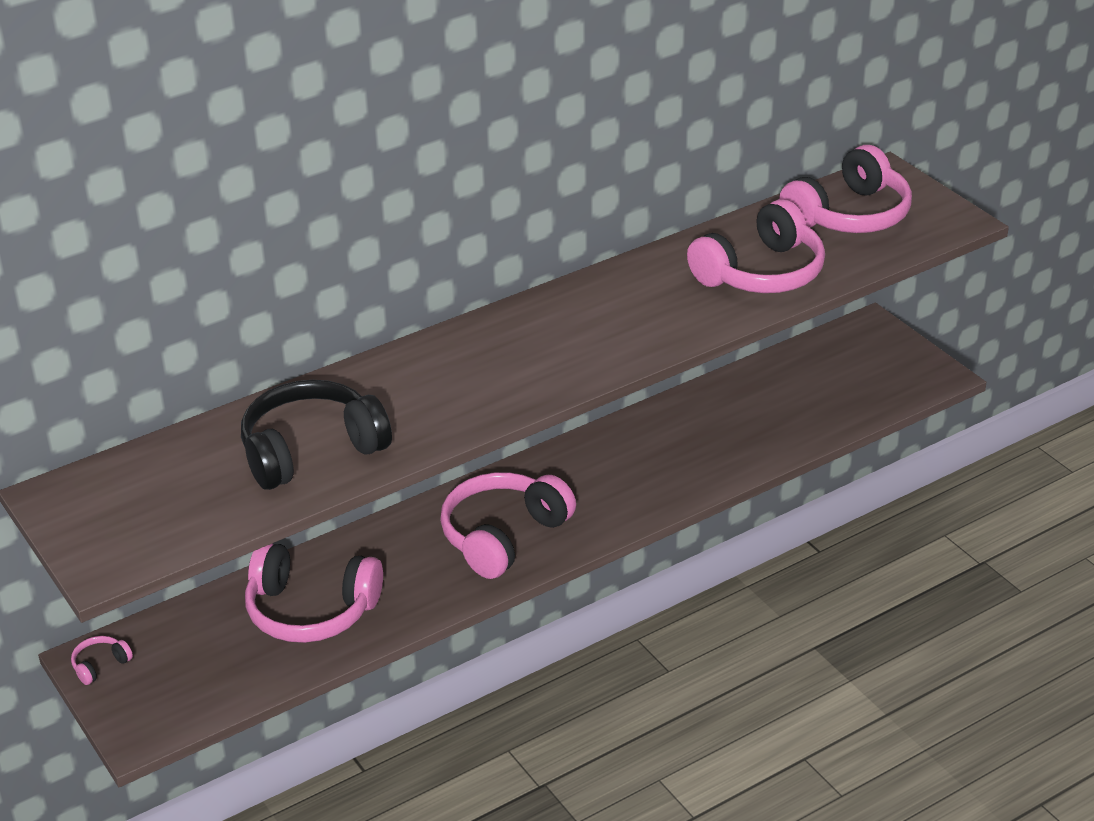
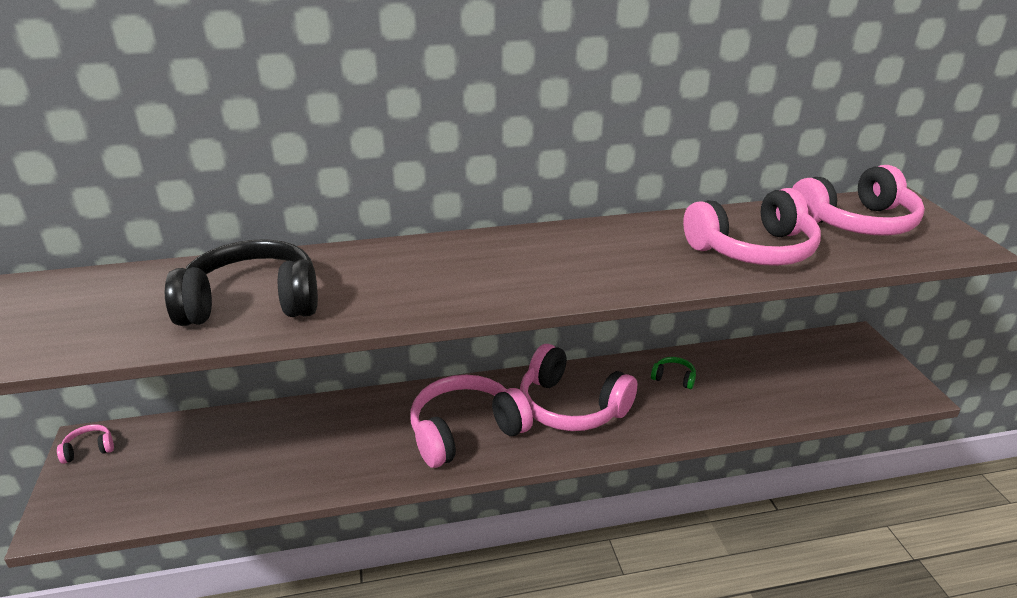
camera: 20 degrees right, 5 degrees down
pink headphones [245,544,383,643] -> pink headphones moved to [520,344,637,431]
none -> green headphones [651,357,696,389]

